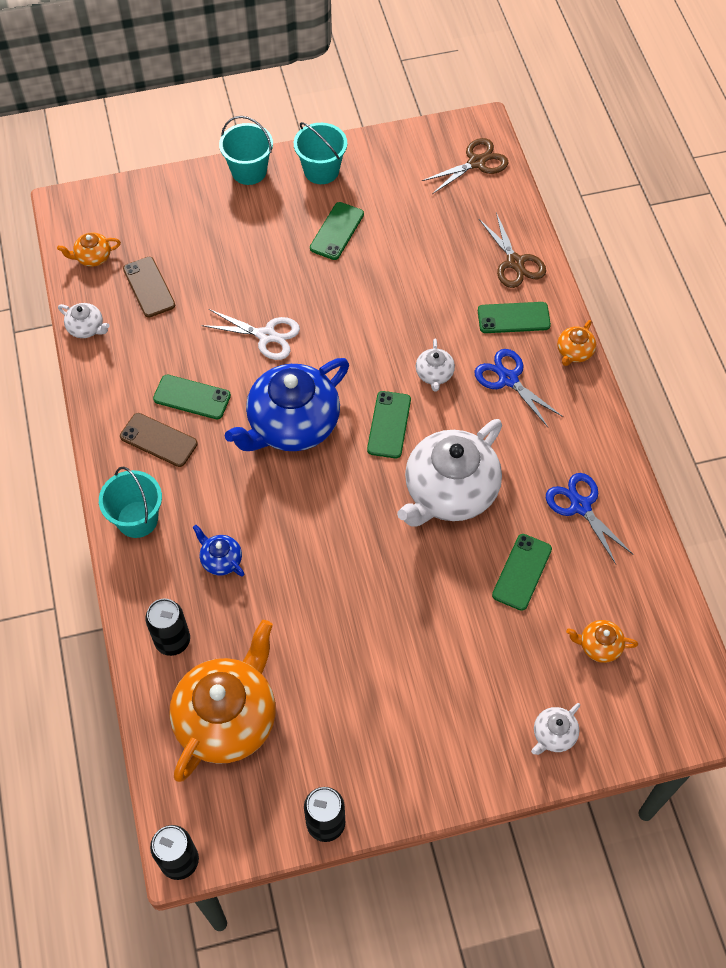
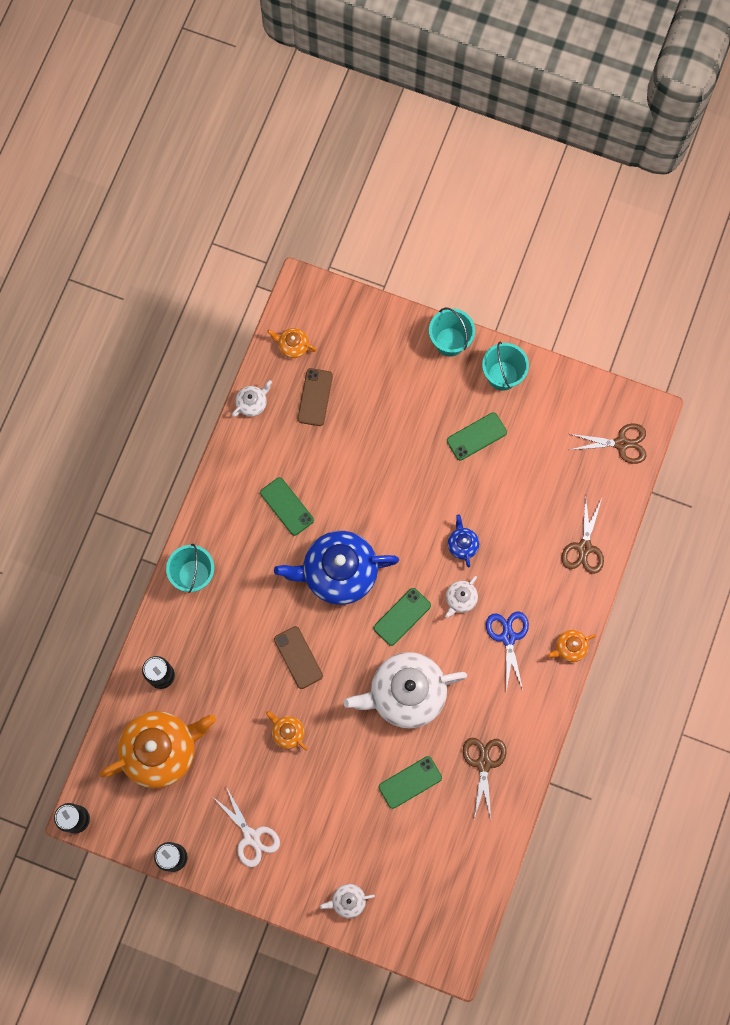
camera: 35 degrees right, 15 degrees up
white teapot [58,303,110,338] -> white teapot turned 105 degrees counterclockwise [232,380,272,417]
brown phone [120,413,198,467] -> brown phone moved to [274,626,323,689]
blue teapot [192,525,245,576] -> blue teapot moved to [448,515,479,568]
white scissors [201,309,300,360] -> white scissors moved to [212,787,280,867]
green phone [478,302,551,333] -> none
blue scissors [546,473,634,564] -> brown scissors [463,738,506,819]
orange teapot [566,620,638,663] -> orange teapot moved to [266,711,307,750]

